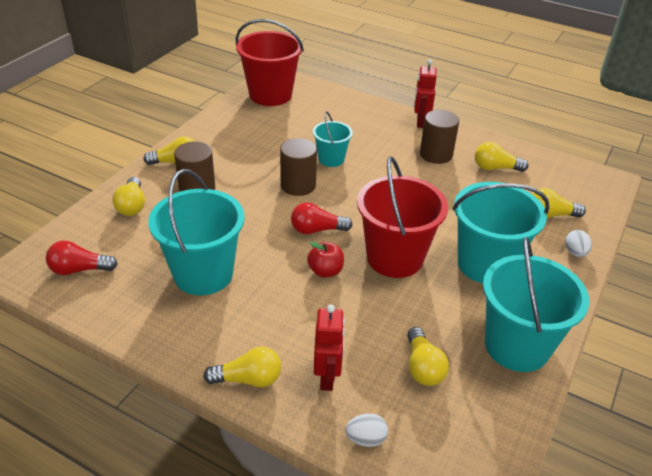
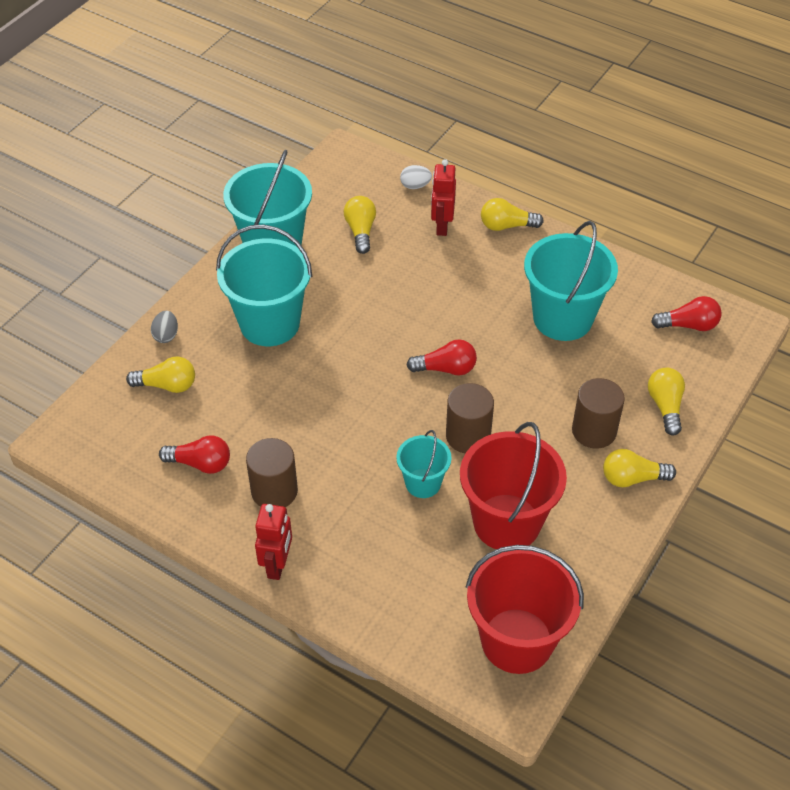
camera: 175 degrees left, 10 degrees up
red apple [307,242,344,278] -> none
red bucket [357,156,448,278] -> red bucket moved to [460,422,567,550]
yellow light bulb [475,142,529,172] -> red light bulb [159,435,230,474]
white egg [565,230,592,257] -> grey egg [151,311,178,343]

